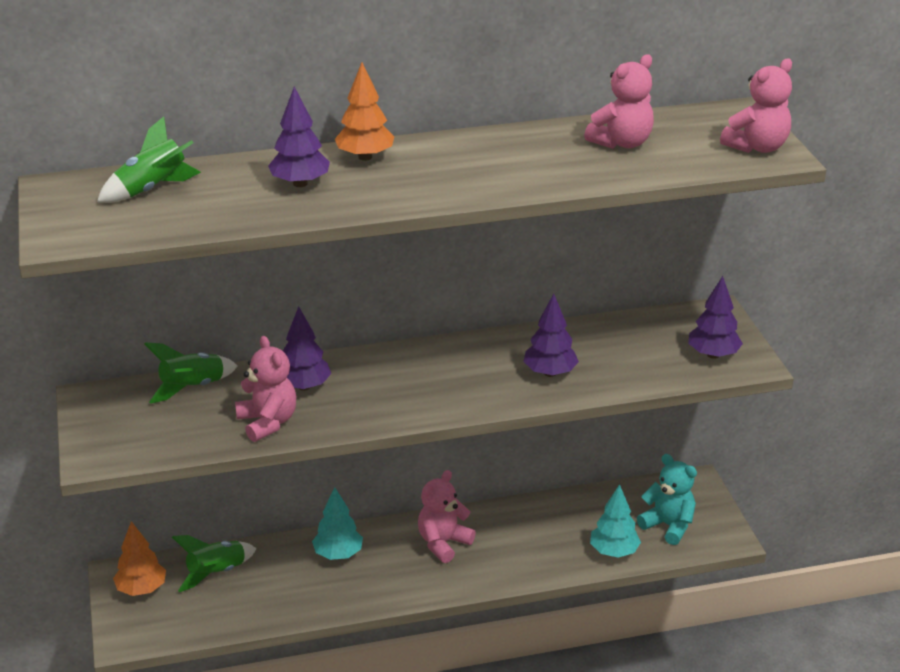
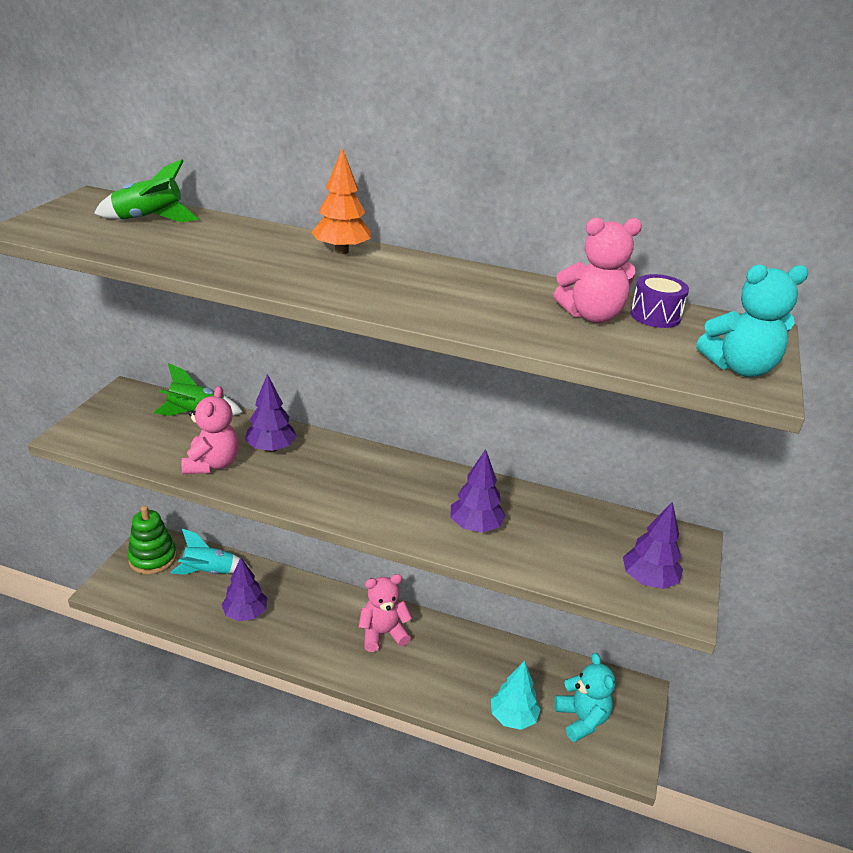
camera: 30 degrees right, 0 degrees up
orange tree [113,521,166,596] -> green stacking toy [127,506,177,574]
green rocket [172,535,256,592] -> turquoise rocket [170,529,250,575]
purple tree [268,87,330,187] -> purple tree moved to [221,558,267,621]
turquoise tree [312,487,363,560] -> none
pink teddy bear [720,59,792,153] -> turquoise teddy bear [697,265,808,377]
none -> purple drum [630,274,689,328]

